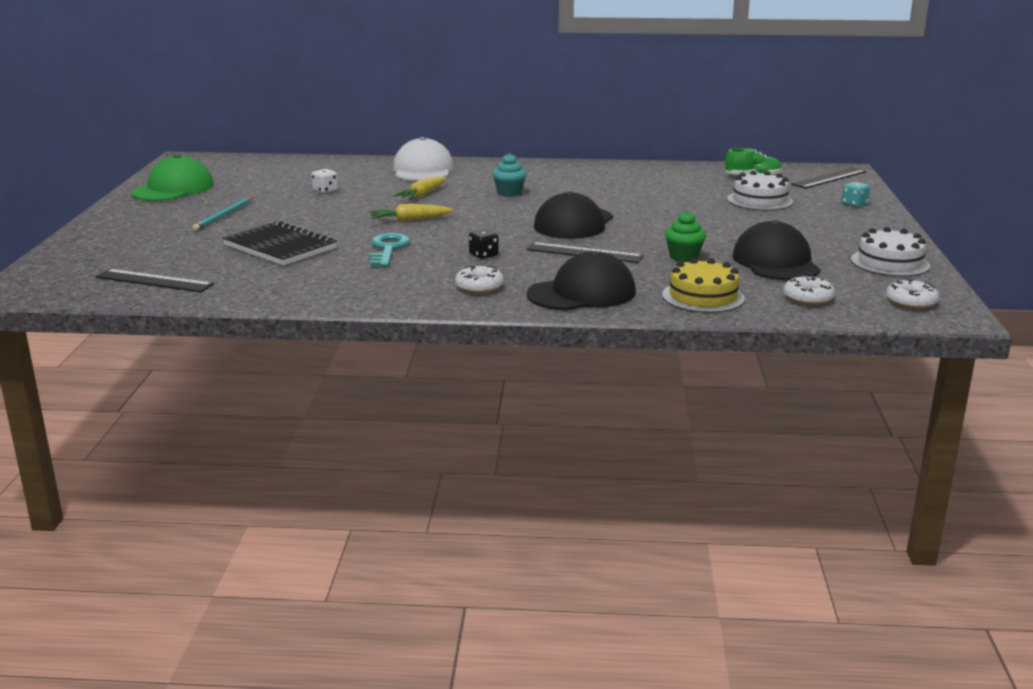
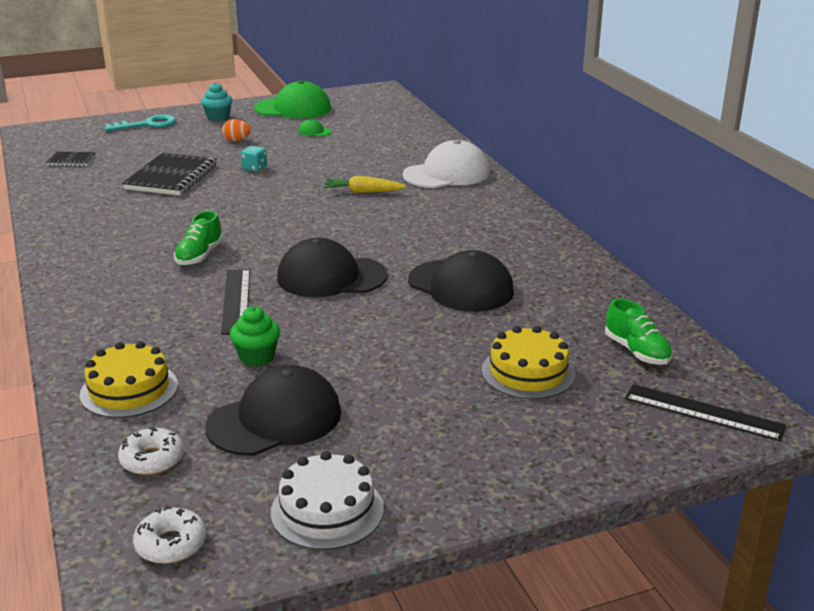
camera: 65 degrees right, 5 degrees up
black ruler [95,269,214,292] -> black notebook [46,152,96,166]
turquoise pencil [192,197,253,231] -> orange egg [222,119,251,141]
white dice [312,169,338,193] -> none
turquoise key [369,233,410,267] -> turquoise key moved to [105,115,176,131]
yellow carrot [370,204,453,222] -> none
white donut [455,265,504,294] -> none
black dice [469,229,499,259] -> green shoe [174,211,223,266]
turquoise cupcake [492,153,527,197] -> turquoise cupcake moved to [201,82,233,122]
black cap [527,251,636,311] -> black cap moved to [408,250,514,312]
white cake [727,171,793,211] -> yellow cake [482,326,575,399]
turquoise dice [842,182,870,207] -> turquoise dice moved to [241,146,267,172]
none -> green cap [298,119,332,136]

